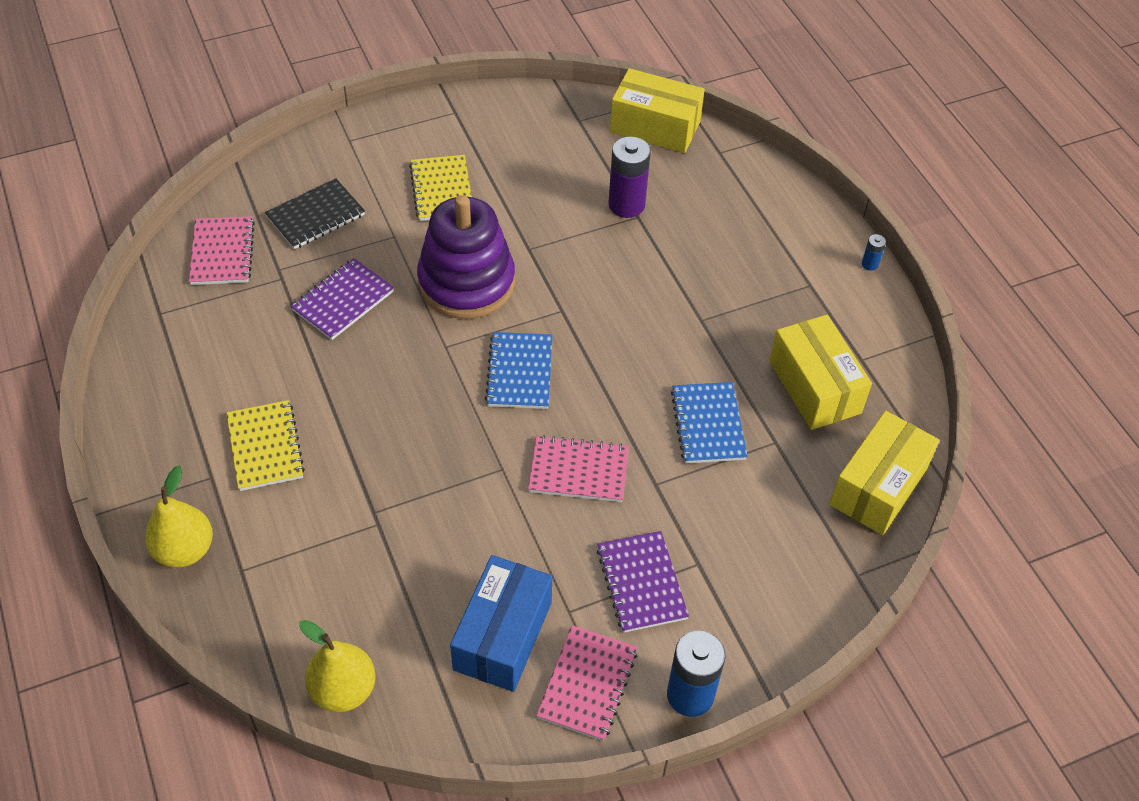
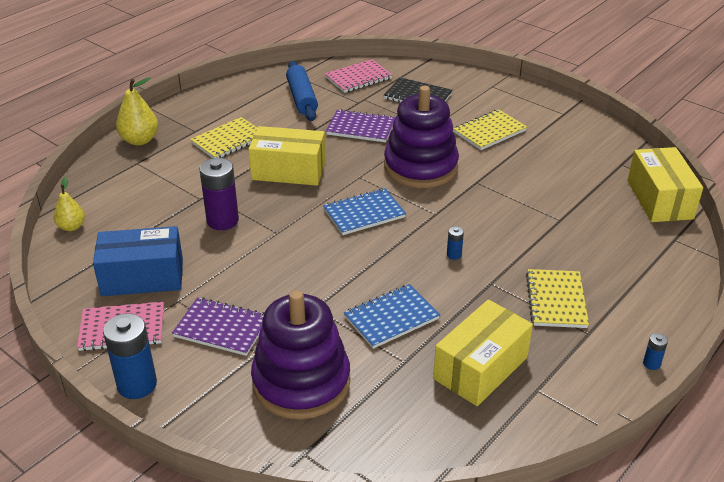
camera: 65 degrees right, 15 degrees down
yellow pear [299,620,376,712] -> yellow pear [54,177,85,231], size x0.64
pink notebook [528,435,629,502] -> none
purple notebook [597,531,689,633] -> purple notebook turned 60 degrees clockwise [172,297,264,356]
purple battery [608,137,651,218] -> purple battery moved to [200,158,239,230]
yellow box [829,411,940,535] -> yellow box moved to [248,126,325,186]
none -> purple stacking toy [251,290,350,419]
none -> blue rolling pin [286,61,318,121]
none -> blue battery [447,226,464,260]
none -> yellow notebook [526,269,589,328]

